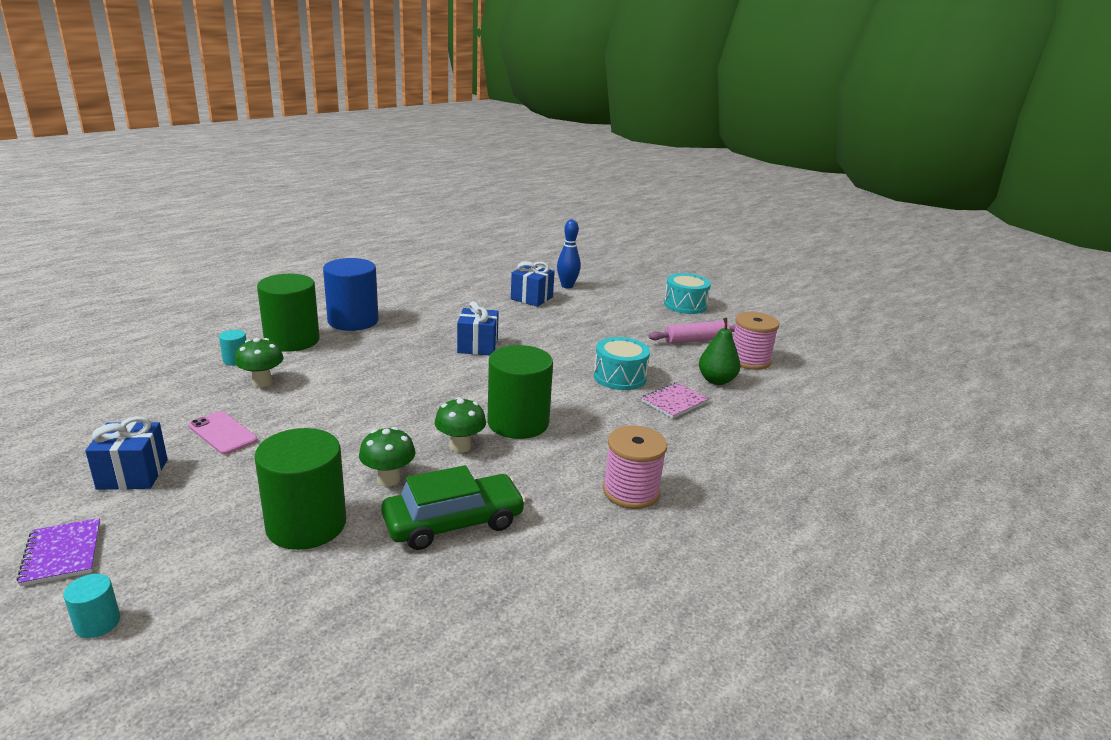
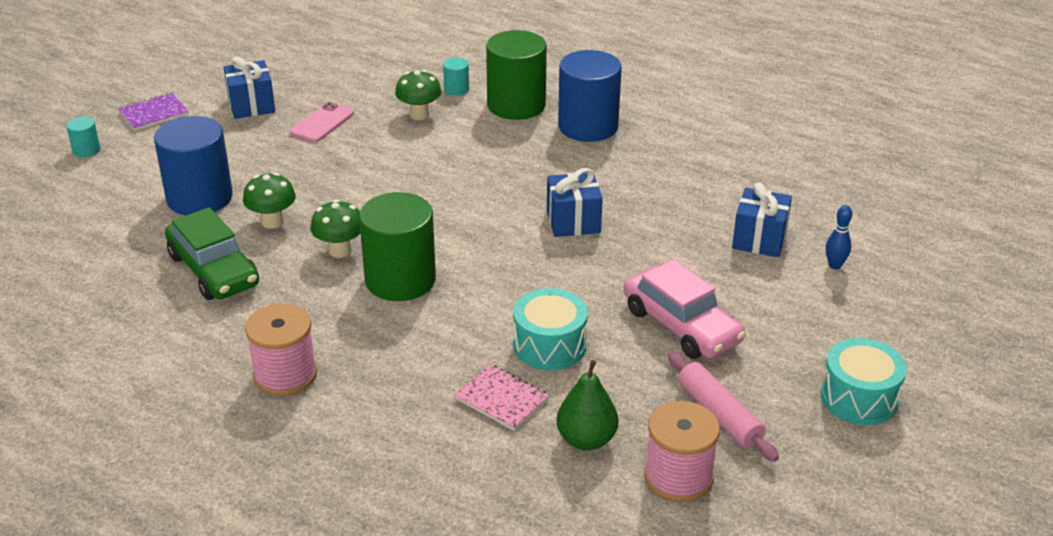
camera: 80 degrees right, 10 degrees up
green cylinder [254,428,346,550] -> blue cylinder [154,116,233,215]
blue bowling pin [557,219,581,289] -> blue bowling pin [826,205,852,269], size x0.65
none -> pink car [624,259,746,359]

